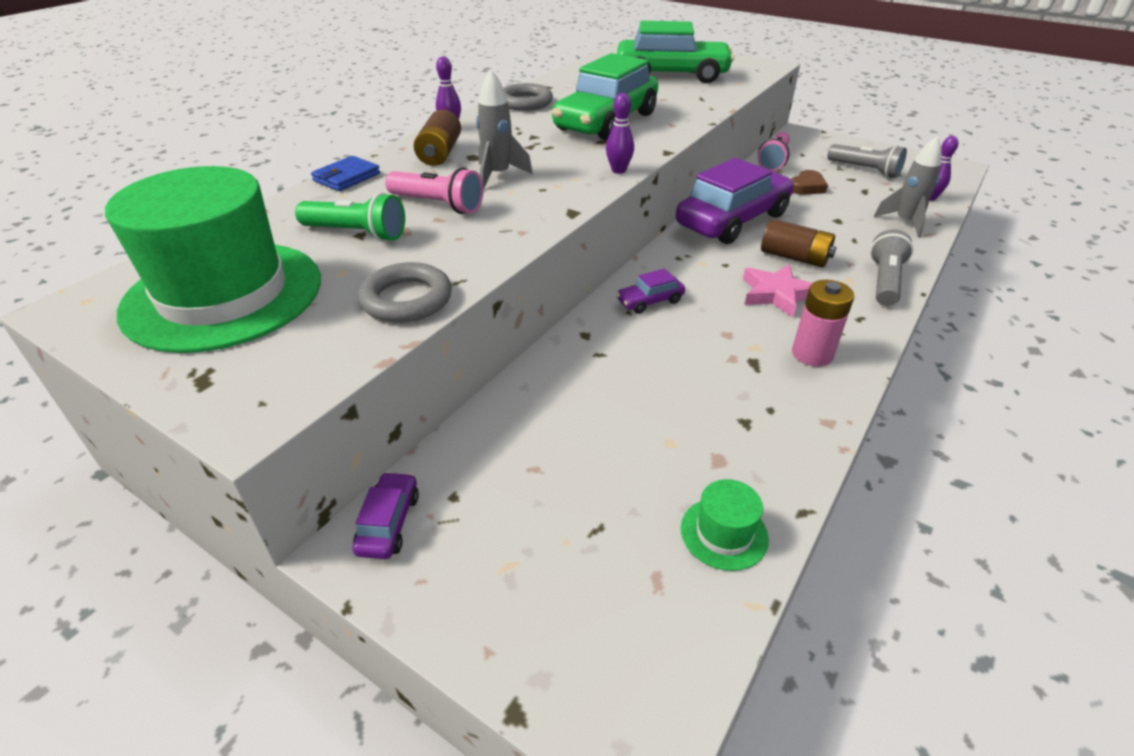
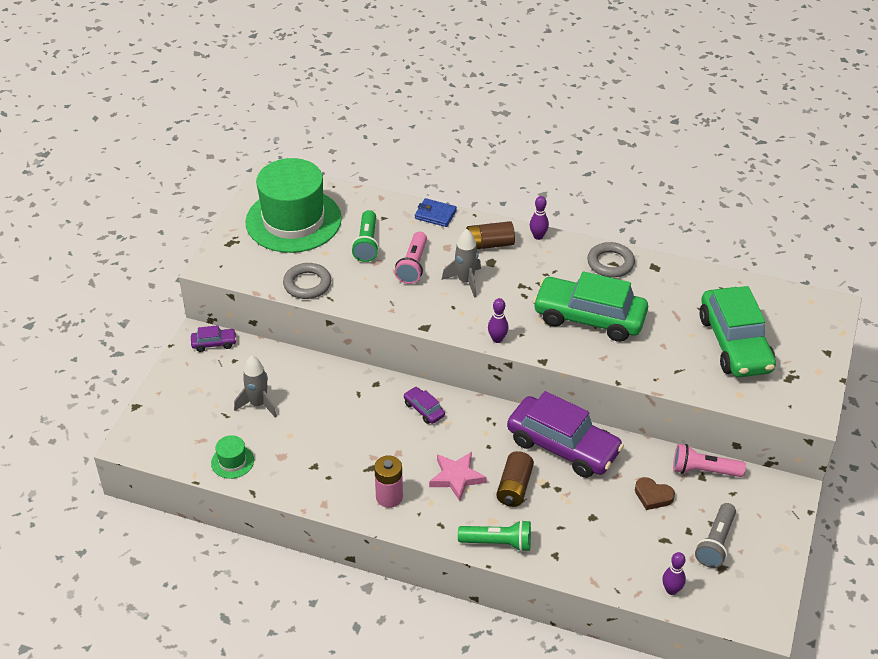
camera: 75 degrees right, 5 degrees up
grey flashlight [870,229,913,306] -> green flashlight [458,520,531,552]
grey rocket [874,136,942,238] -> grey rocket moved to [234,355,277,418]

